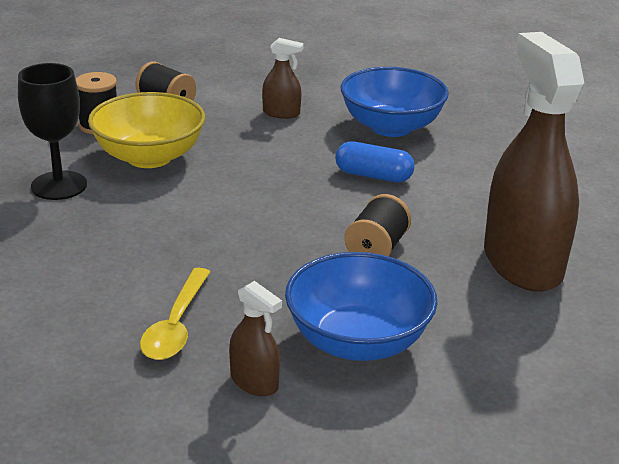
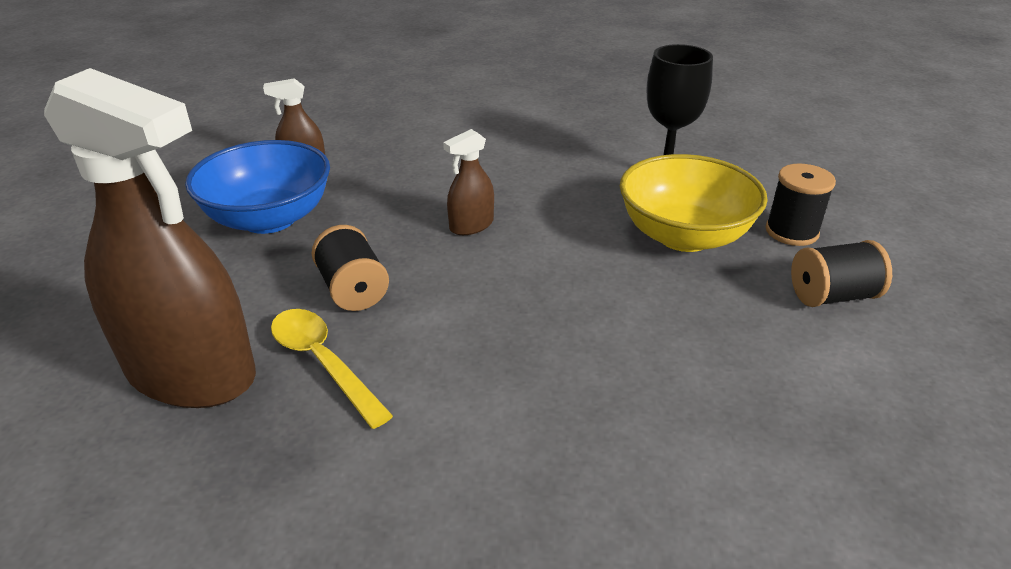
camera: 130 degrees right, 5 degrees up
yellow spoon [140,268,210,360] -> yellow spoon moved to [271,309,393,429]
brown spray bottle [262,38,304,119] -> brown spray bottle moved to [443,129,494,235]
blue capsule [335,141,415,182] -> none
blue bowl [340,67,449,137] -> none

